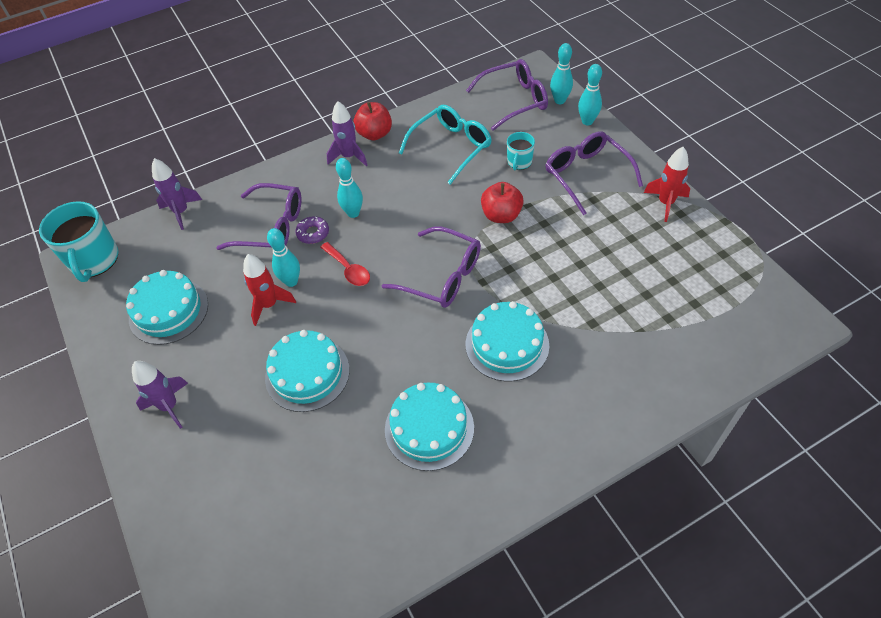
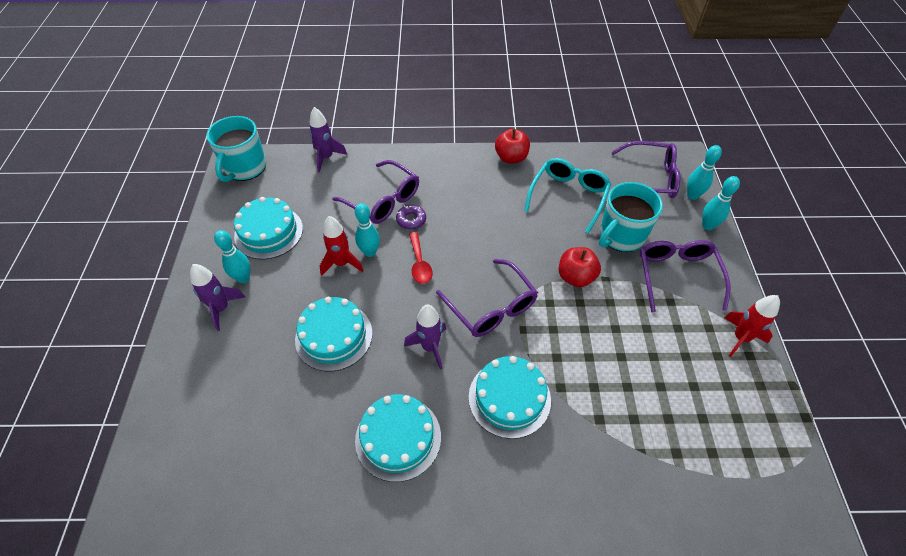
camera: 25 degrees right, 0 degrees up
purple rocket [327,101,367,166] -> purple rocket moved to [404,305,446,369]
turquoise bowling pin [336,158,363,218] -> turquoise bowling pin moved to [214,230,250,283]
turquoise glasses [399,105,492,185] -> turquoise glasses turned 45 degrees counterclockwise [524,158,611,234]
turquoise mug [507,132,535,170] -> turquoise mug [599,182,663,252], size x1.89

